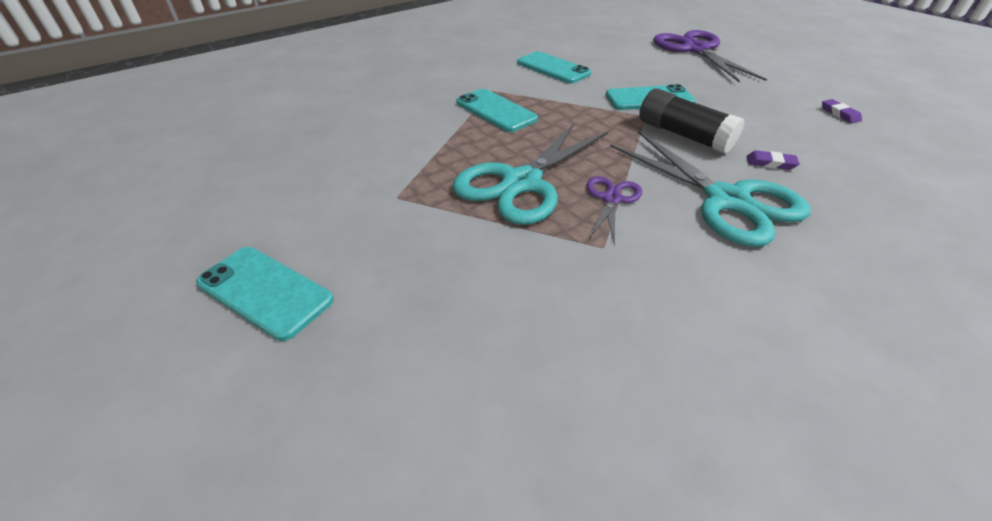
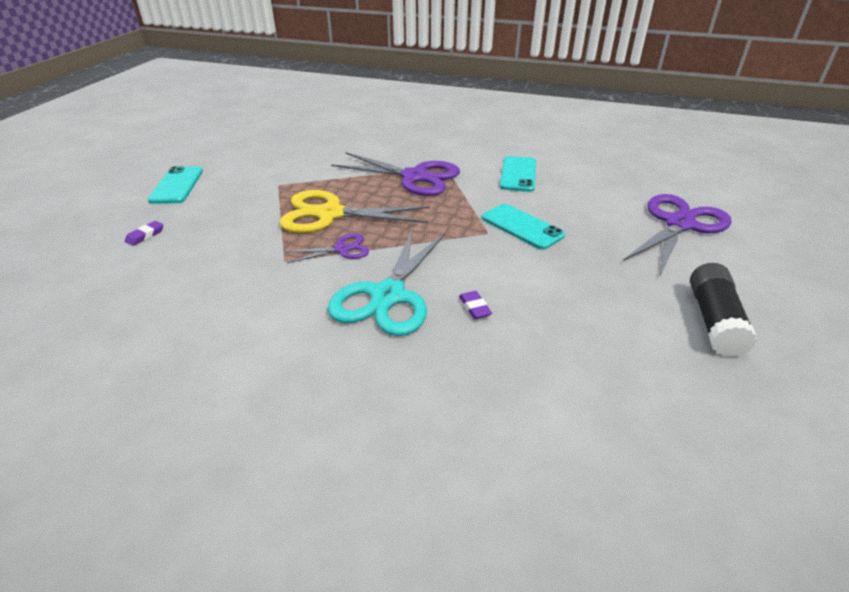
camera: 55 degrees right, 5 degrees down
turquoise scissors [453,122,608,225] -> yellow scissors [279,190,430,233]
turquoise phone [456,89,538,132] -> purple scissors [331,152,460,196]
black glue stick [639,89,745,154] -> black glue stick moved to [690,263,757,357]
purple eraser [822,99,862,123] -> purple eraser moved to [125,221,164,246]

